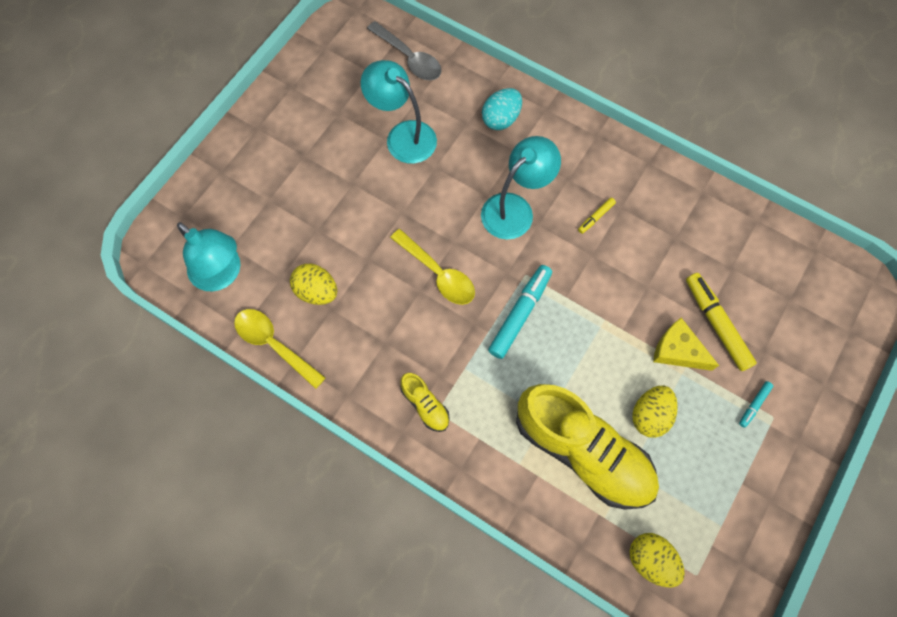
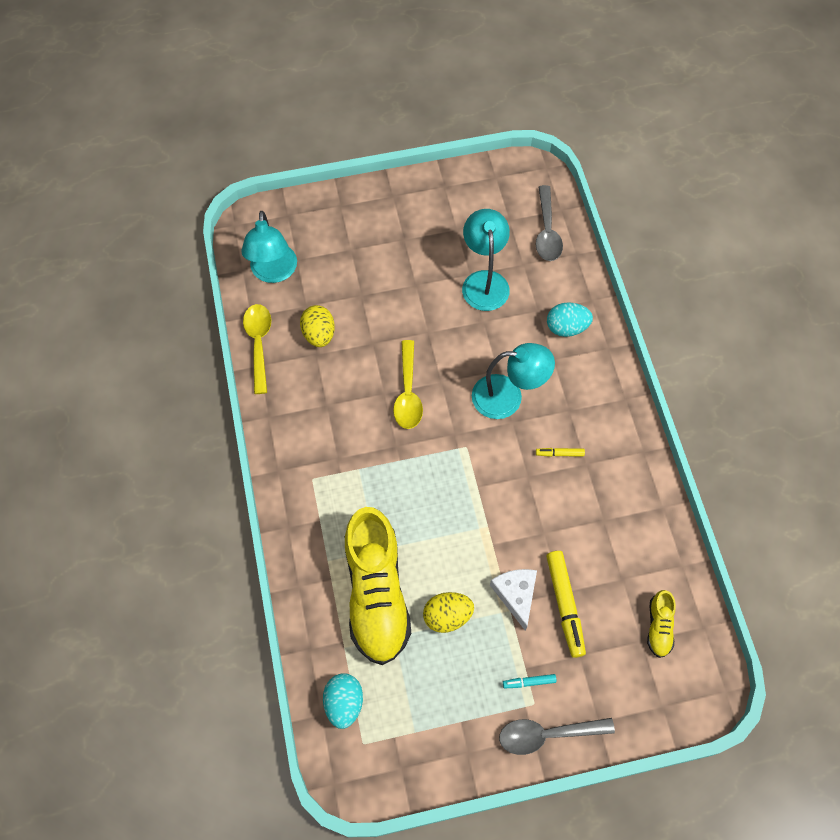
camera: 45 degrees right, 5 degrees down
yellow shoe [400,373,450,432] -> yellow shoe moved to [647,590,676,658]
turquoise marker [488,265,552,359] -> none
yellow egg [630,533,685,588] -> turquoise egg [323,673,363,729]
yellow cheese [653,318,719,371] -> white cheese [490,569,537,631]
yellow marker [686,273,757,371] -> yellow marker turned 150 degrees clockwise [546,551,586,658]
none -> grey spoon [499,718,615,755]

